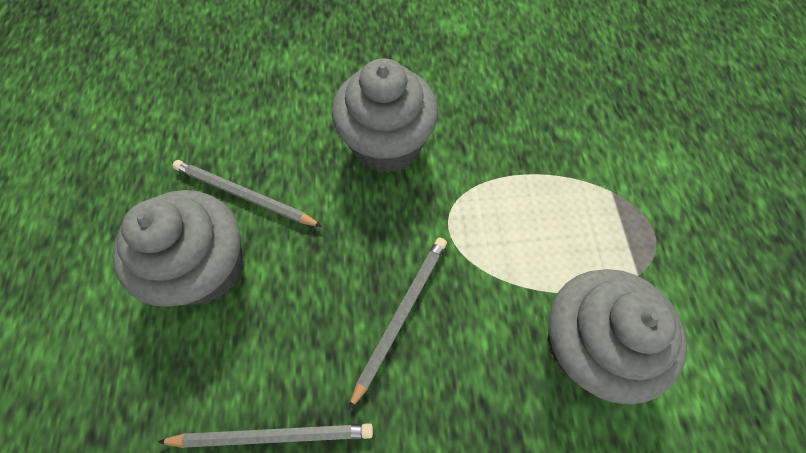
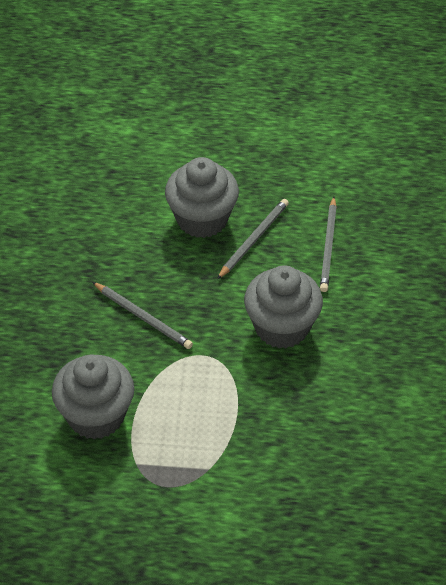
camera: 100 degrees right, 15 degrees down
grey pencil [158,423,373,448] -> grey pencil moved to [320,197,337,292]

